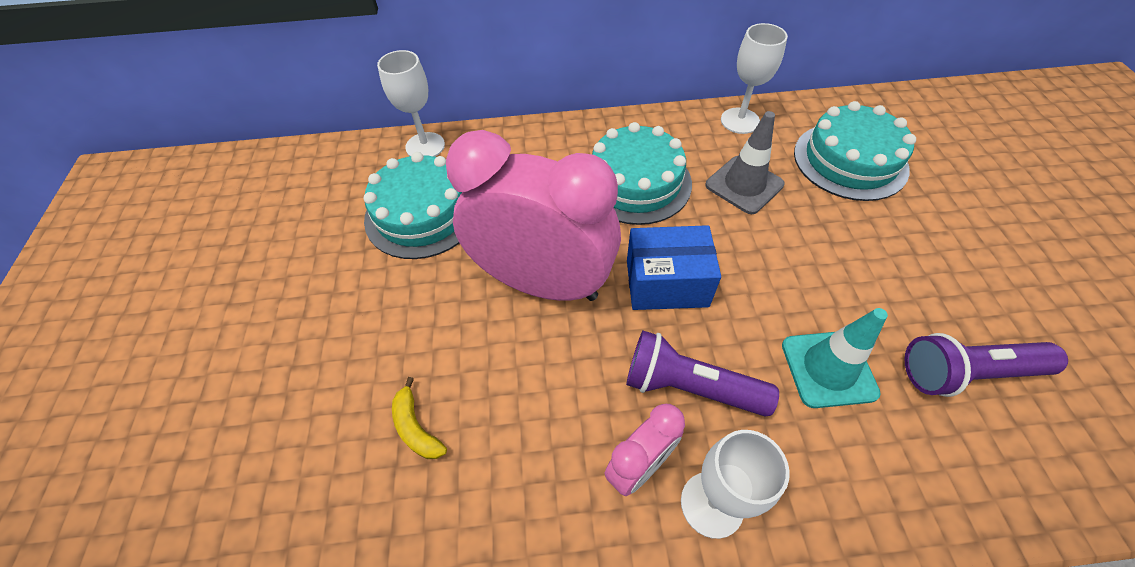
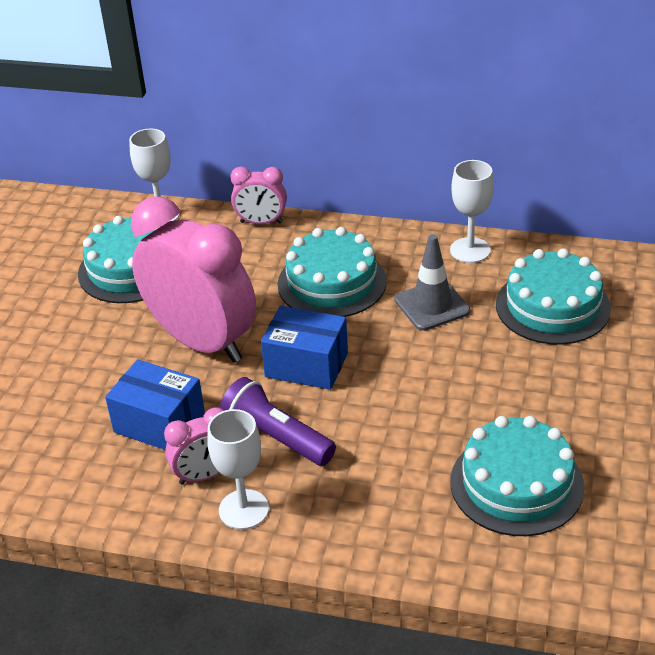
camera: 20 degrees right, 15 degrees down
yellow banana [392,377,447,459] -> none
turquoise traffic cone [782,308,888,408] -> none
purple flashlight [904,333,1068,397] -> turquoise cake [451,416,585,536]
none -> blue box [105,359,205,450]
none -> pink clock [231,166,287,224]

